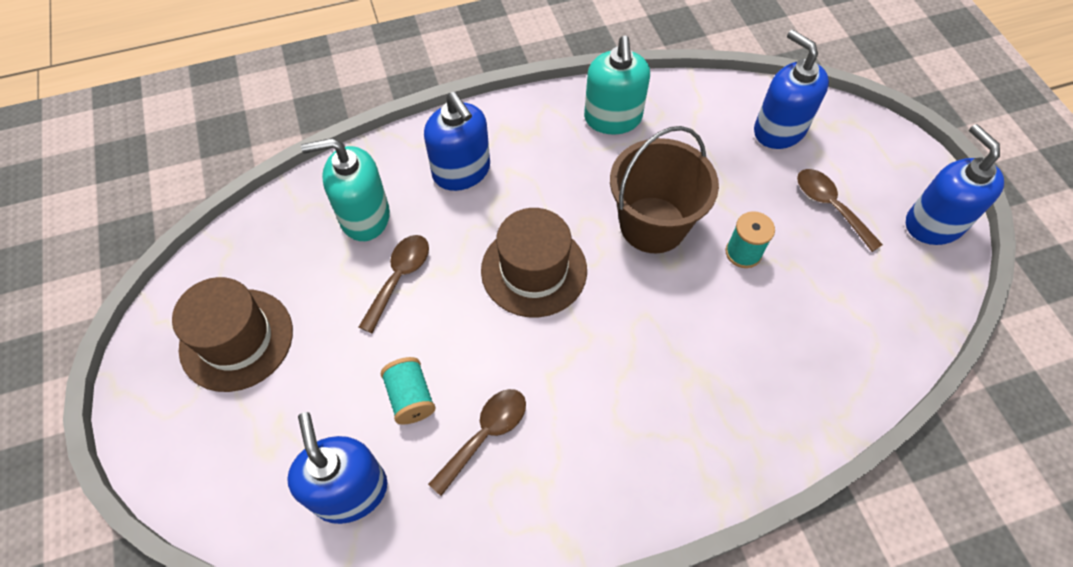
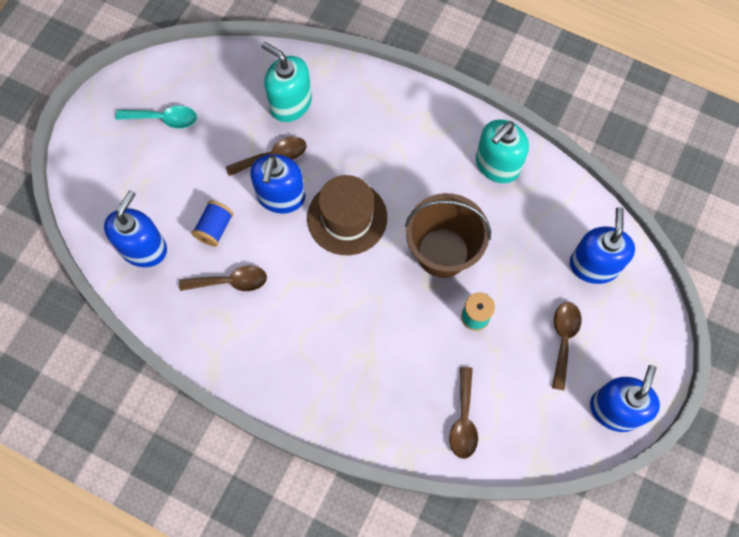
camera: 45 degrees right, 10 degrees up
brown hat [172,277,293,392] -> turquoise spoon [115,106,197,128]
turquoise spool [381,357,436,425] -> blue spool [192,200,234,247]
blue soap dispenser [424,92,490,191] -> blue soap dispenser moved to [250,154,305,214]
none -> brown spoon [449,367,478,459]

